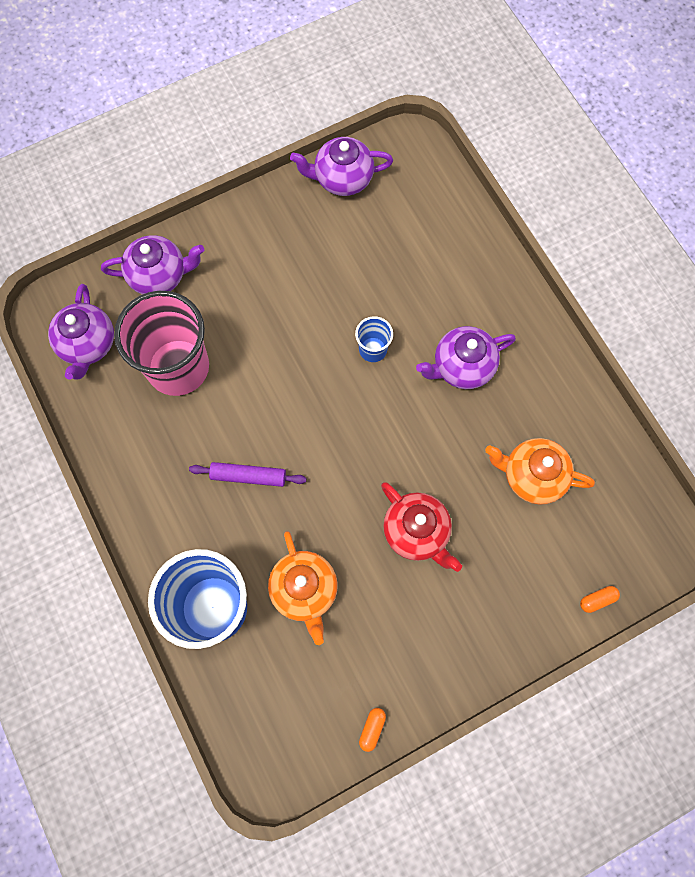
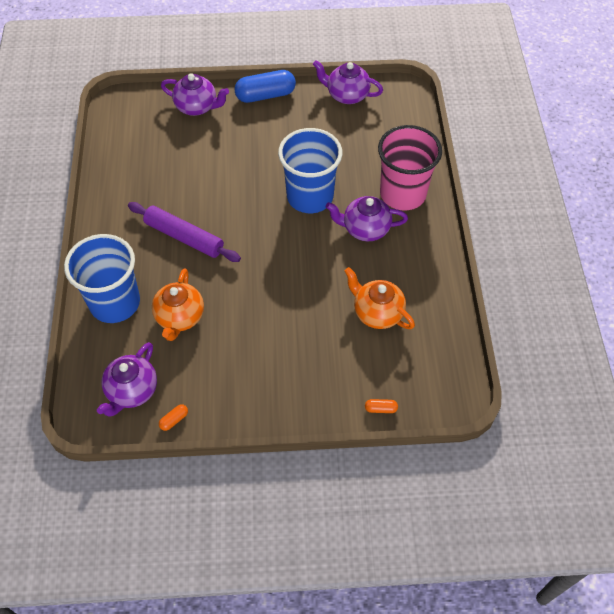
camera: 25 degrees right, 15 degrees down
purple teapot [48,284,114,379] -> purple teapot moved to [97,342,157,416]
pink cup [114,291,209,396] -> pink cup moved to [378,125,442,210]
purple rolling pin [189,462,306,487] -> purple rolling pin [128,202,241,262], size x1.55
blue cup [355,316,393,362] -> blue cup [278,128,342,213], size x2.22
red teapot [381,482,462,572] -> none
none -> blue capsule [234,70,296,103]

